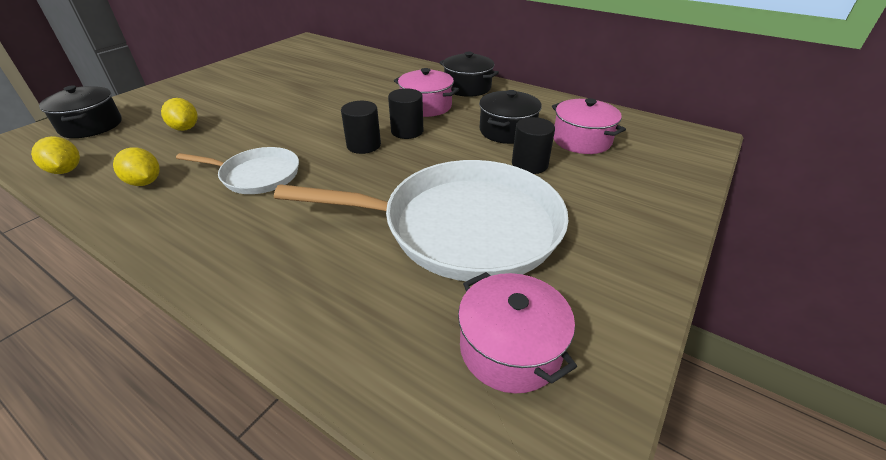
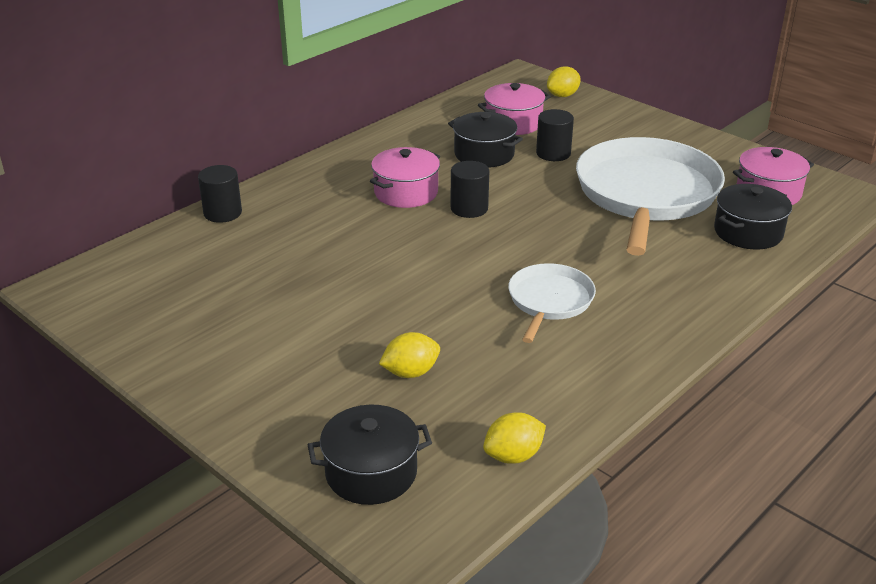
camera: 80 degrees left, 5 degrees down
yellow lemon [113,147,160,186] -> yellow lemon moved to [547,66,581,97]
black cylinder [341,101,381,154] -> black cylinder moved to [198,165,242,223]
black pot [439,52,499,97] -> black pot moved to [714,184,792,250]

